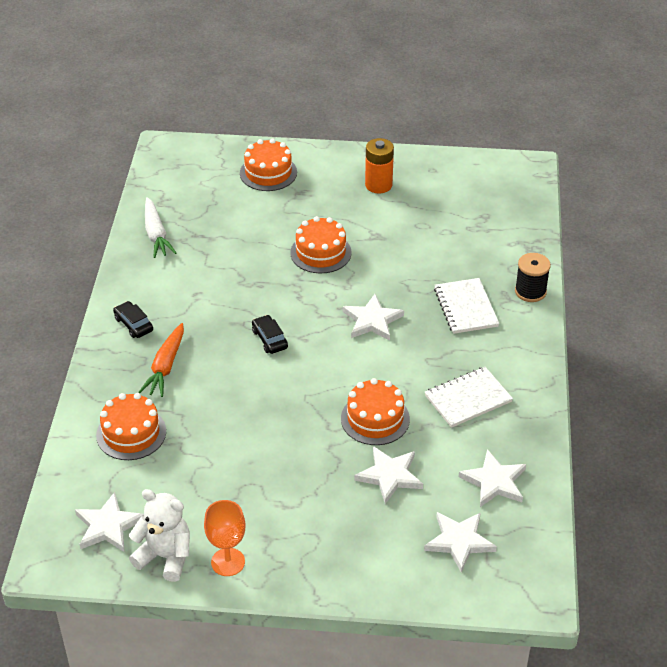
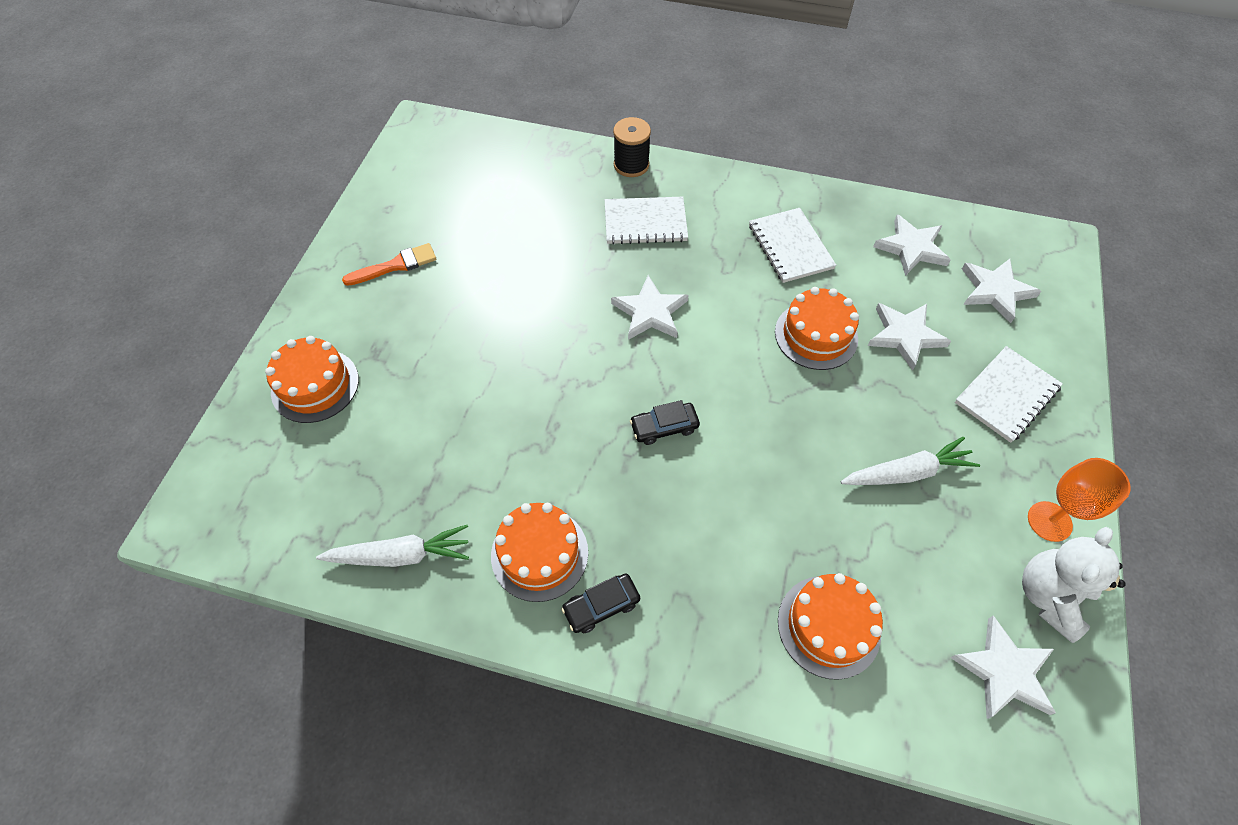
camera: 80 degrees left, 15 degrees up
orange carrot [138,323,184,397] -> none
orange cake [290,216,352,273] -> orange cake moved to [491,503,588,602]
orange battery [365,138,394,193] -> orange brush [342,243,436,286]
none -> white carrot [841,437,980,485]
none -> white notebook [955,346,1063,443]

